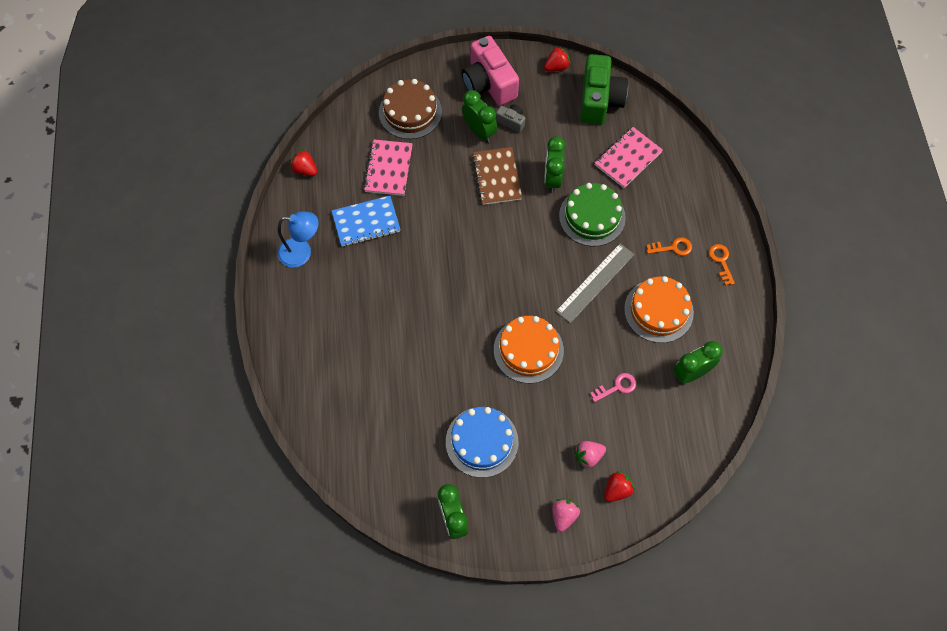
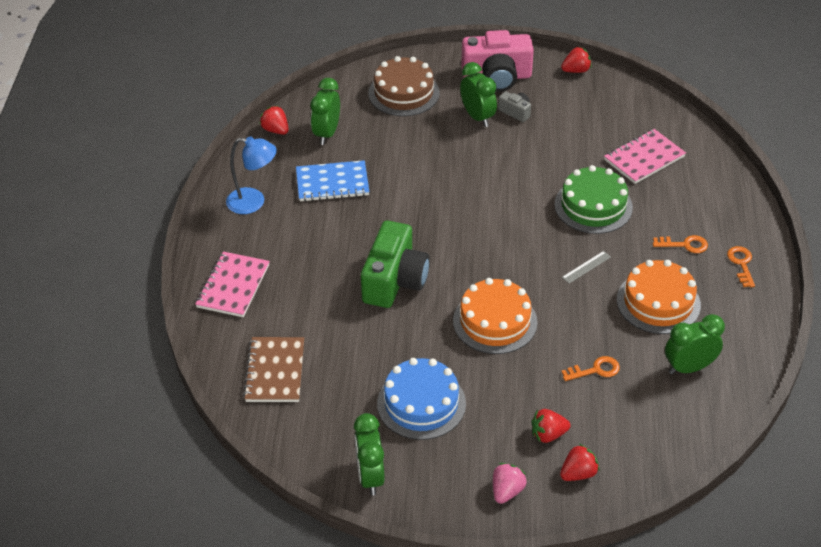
camera: 10 degrees right, 20 degrees down
pink notebook [364,139,413,196] -> pink notebook moved to [195,251,270,317]
pink camera [462,36,519,105] -> pink camera turned 75 degrees counterclockwise [461,30,534,92]
brown notebook [472,147,522,205] -> brown notebook moved to [243,337,304,402]
green clock [544,136,566,193] -> green clock moved to [310,78,340,145]
grey ruler [556,243,635,323] -> grey ruler [562,251,611,284], size x0.48
pink strawberry [574,441,606,468] -> red strawberry [531,409,571,443]
green camera [580,54,628,125] -> green camera moved to [361,221,430,308]
pink key [590,373,636,402] -> orange key [561,356,620,381]

